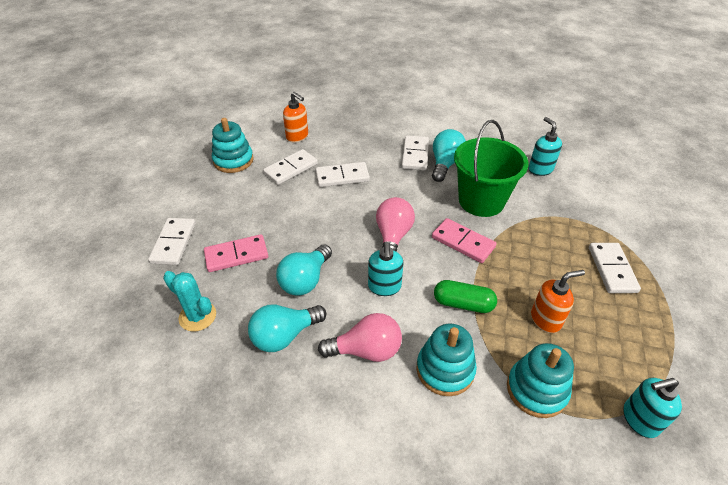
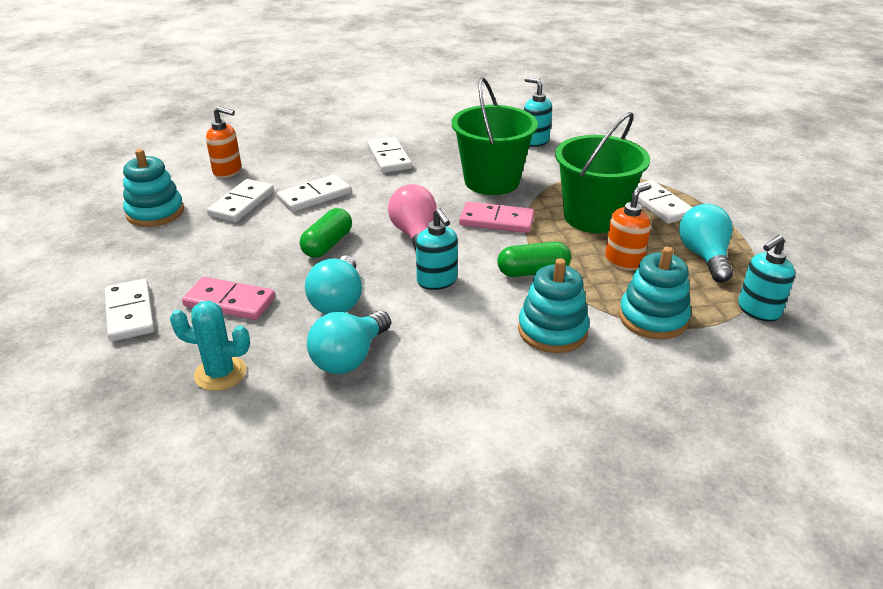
camera: 25 degrees left, 10 degrees down
pink domino [204,234,268,272] -> pink domino turned 60 degrees clockwise [182,277,275,320]
pink light bulb [318,313,402,362] -> none
turquoise light bulb [432,129,466,182] -> turquoise light bulb moved to [679,204,733,282]
none -> green capsule [300,208,352,258]
none -> green bucket [555,112,650,233]

